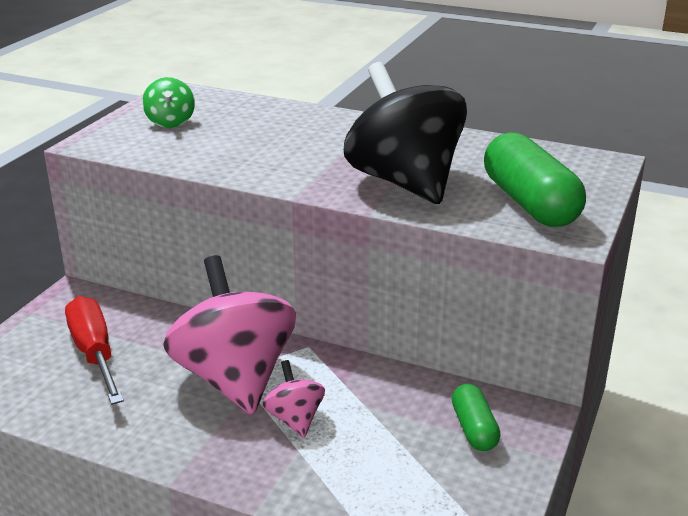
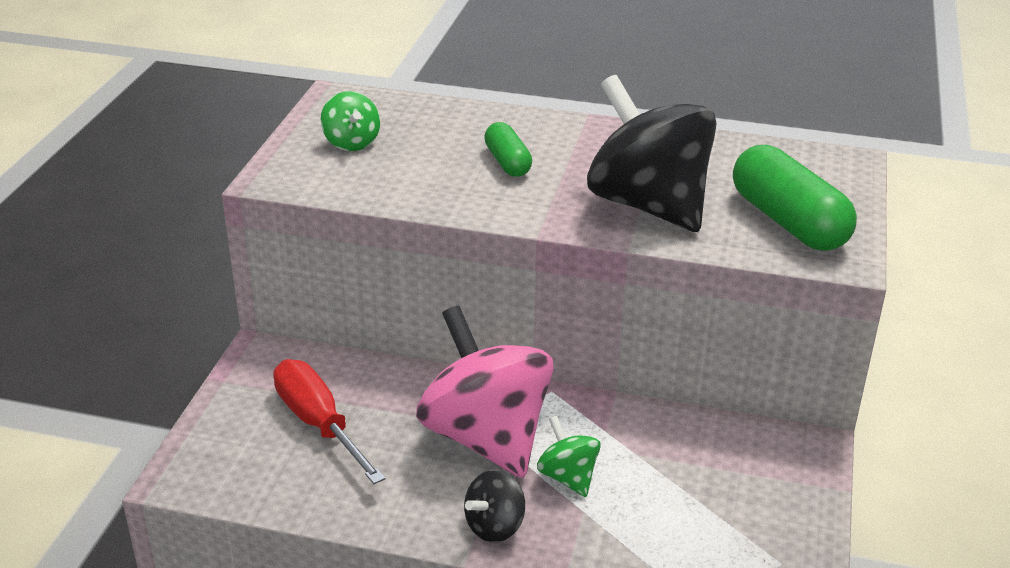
camera: 10 degrees left, 5 degrees up
pink spinning top [263,360,325,438] -> green spinning top [537,416,601,497]
green capsule [452,384,501,451] -> green capsule moved to [484,122,532,177]
none -> black spinning top [464,469,525,543]

